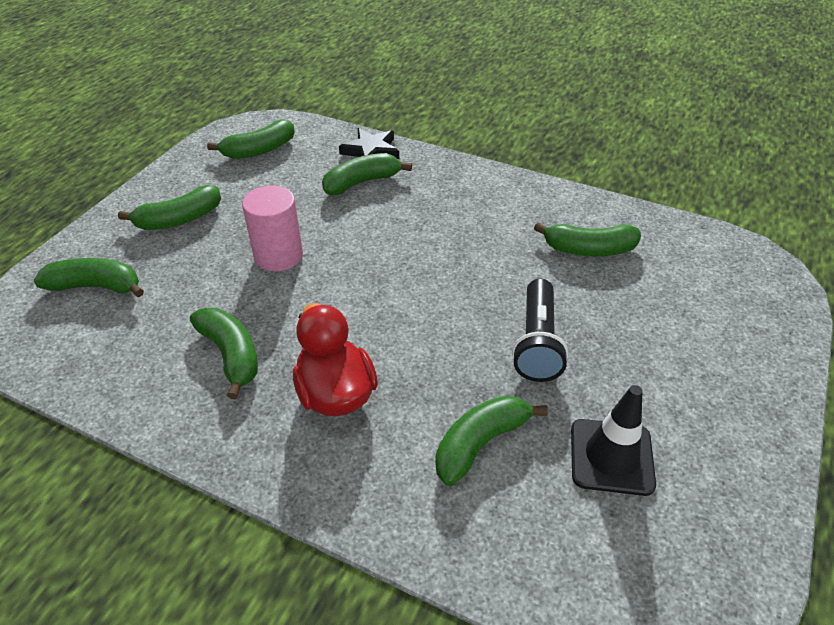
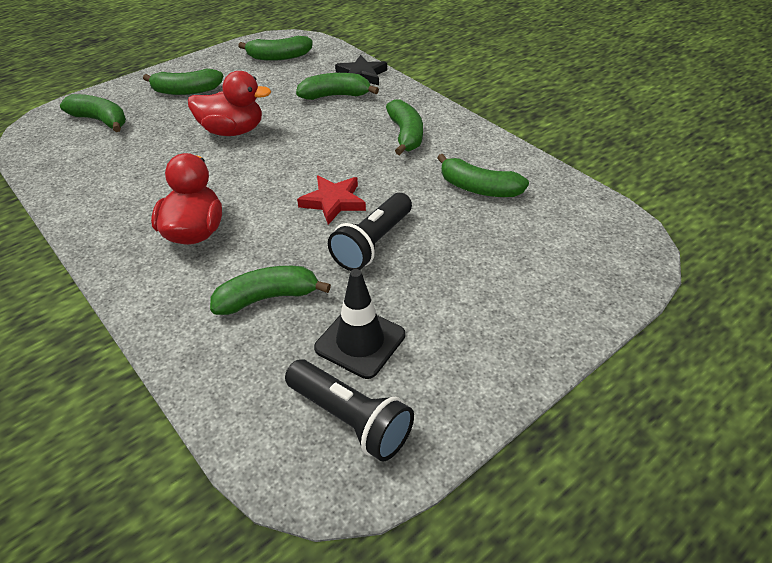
camera: 25 degrees right, 0 degrees up
green banana [190,308,258,399] -> green banana moved to [386,99,423,155]
pink cylinder [242,186,303,271] -> red duck [188,71,271,136]
none -> black flashlight [285,359,414,462]
none -> red star [297,176,366,225]

